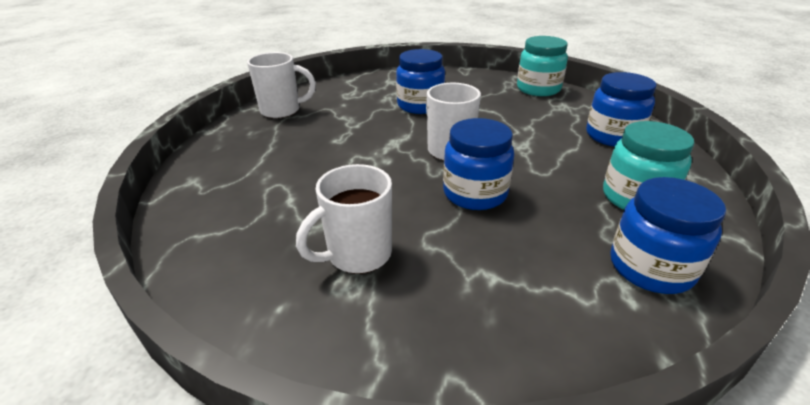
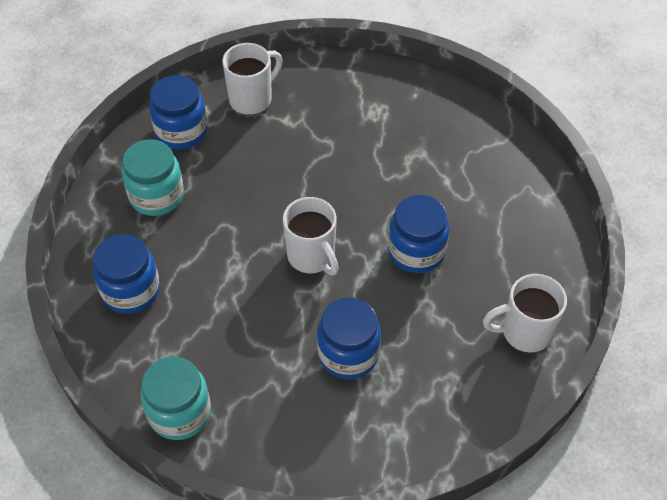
camera: 175 degrees right, 20 degrees up
white mug [296,164,392,274] -> white mug moved to [222,43,283,115]
blue jar [443,118,514,210] -> blue jar moved to [388,195,449,273]

